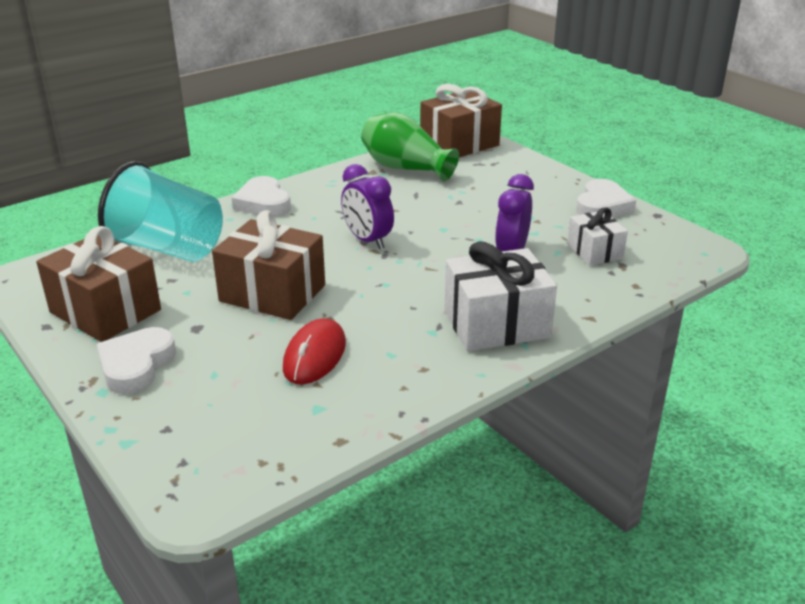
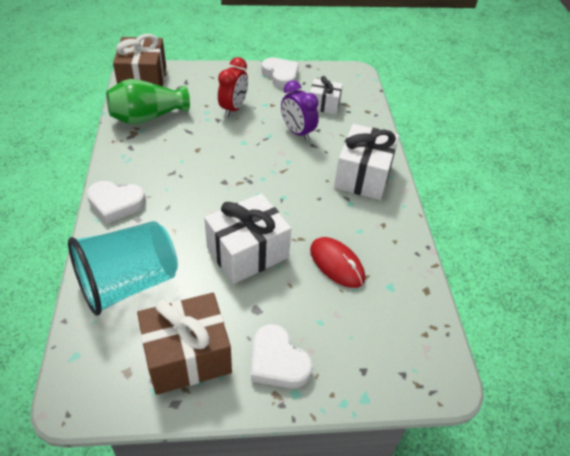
camera: 60 degrees left, 15 degrees up
brown gift [212,210,325,320] -> white gift [204,193,291,284]
purple clock [341,164,394,249] -> none
none -> red clock [218,57,248,117]

